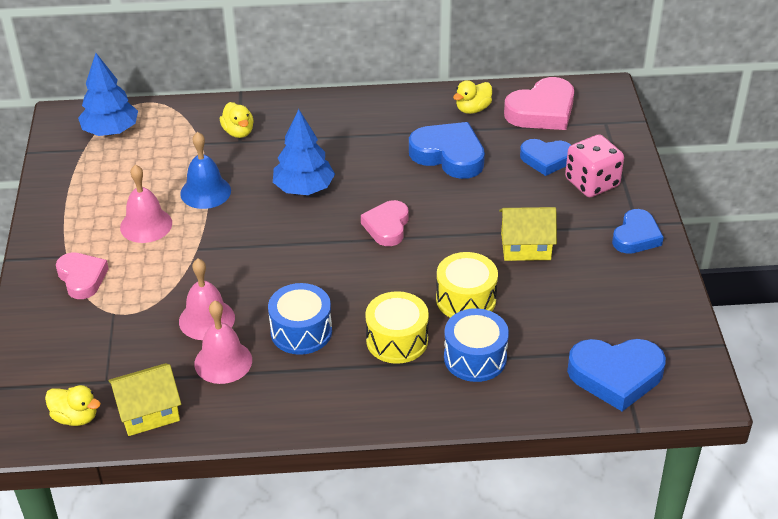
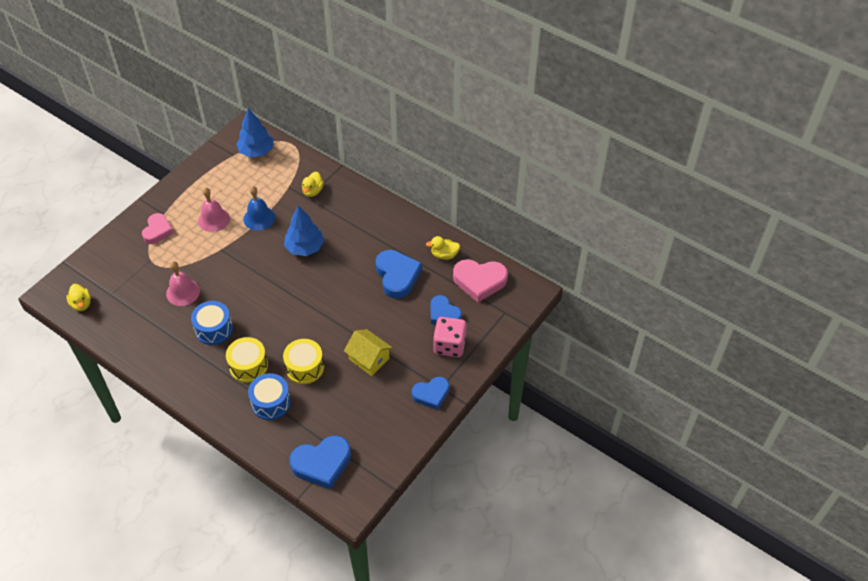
camera: 40 degrees right, 10 degrees up
yellow house [108,363,181,436] -> none
pink bell [194,301,252,384] -> none
pink heart [361,200,408,246] -> none
blue heart [567,339,666,411] -> blue heart turned 60 degrees counterclockwise [289,435,351,490]

